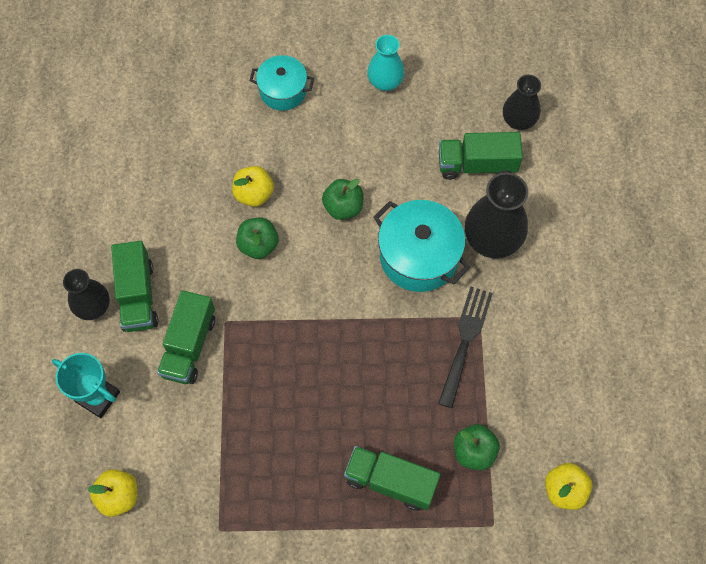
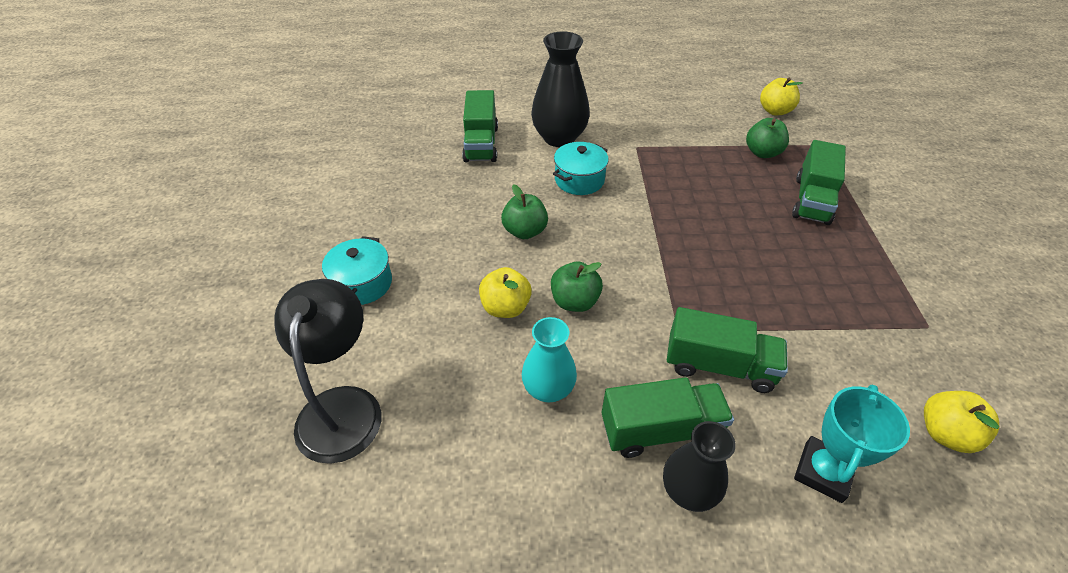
camera: 90 degrees left, 20 degrees down
turquoise vase [367,35,404,91] -> turquoise vase moved to [522,317,577,403]
turquoise pot [374,200,470,292] -> turquoise pot [553,142,609,195], size x0.64
black fork [438,287,493,408] -> none
black vase [503,75,541,130] -> none
none -> black lamp [274,279,381,464]

